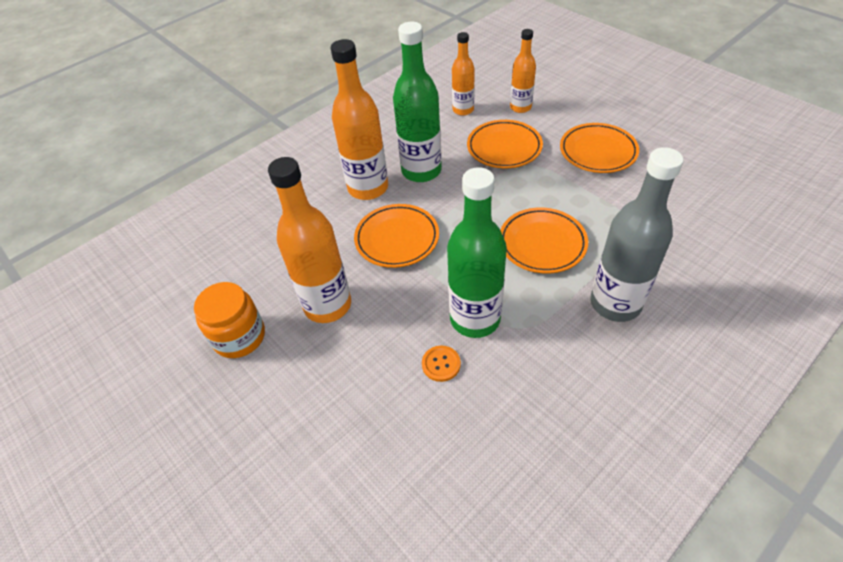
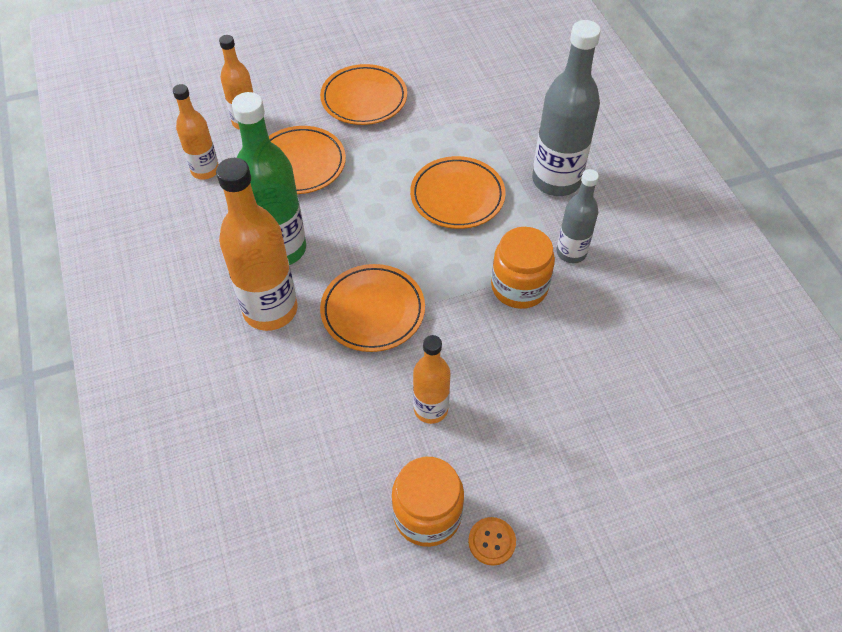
camera: 70 degrees left, 5 degrees up
orange bottle [268,157,351,323] -> orange bottle [413,335,450,424], size x0.58
orange button [422,346,461,382] -> orange button moved to [468,517,516,566]
green bottle [447,167,507,338] -> orange jar [491,227,555,309]
none -> grey bottle [557,169,599,263]

